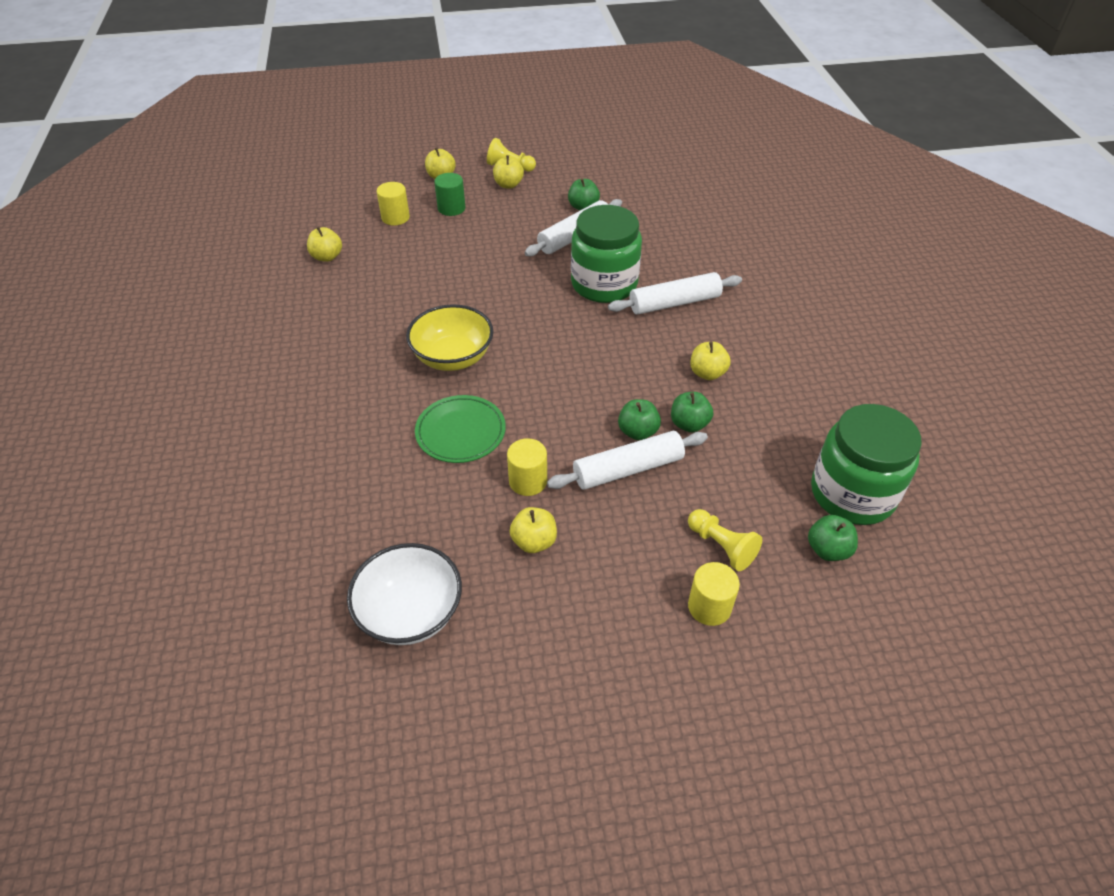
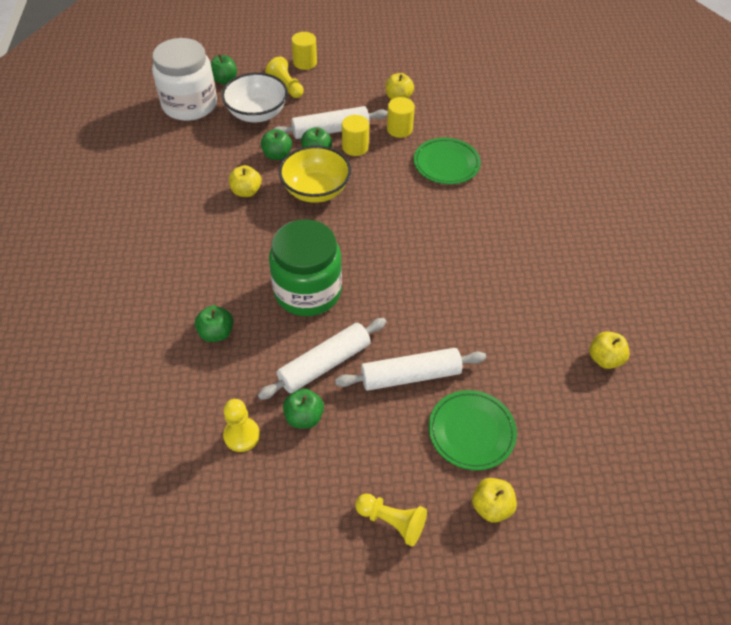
camera: 175 degrees left, 5 degrees up
white bowl [347,543,462,645] -> white bowl moved to [221,73,288,122]
yellow cylinder [376,182,410,225] -> yellow cylinder moved to [342,115,369,156]
yellow bowl [406,304,493,371] -> yellow bowl moved to [279,146,351,203]
green cylinder [434,173,466,216] -> green plate [429,390,517,470]
yellow apple [493,155,524,189] -> none
white rolling pin [608,272,742,315] -> white rolling pin moved to [335,348,486,391]
green jar [811,404,922,525] -> white jar [152,38,217,121]
none -> green apple [195,306,233,342]
none -> yellow pawn [223,399,260,452]

